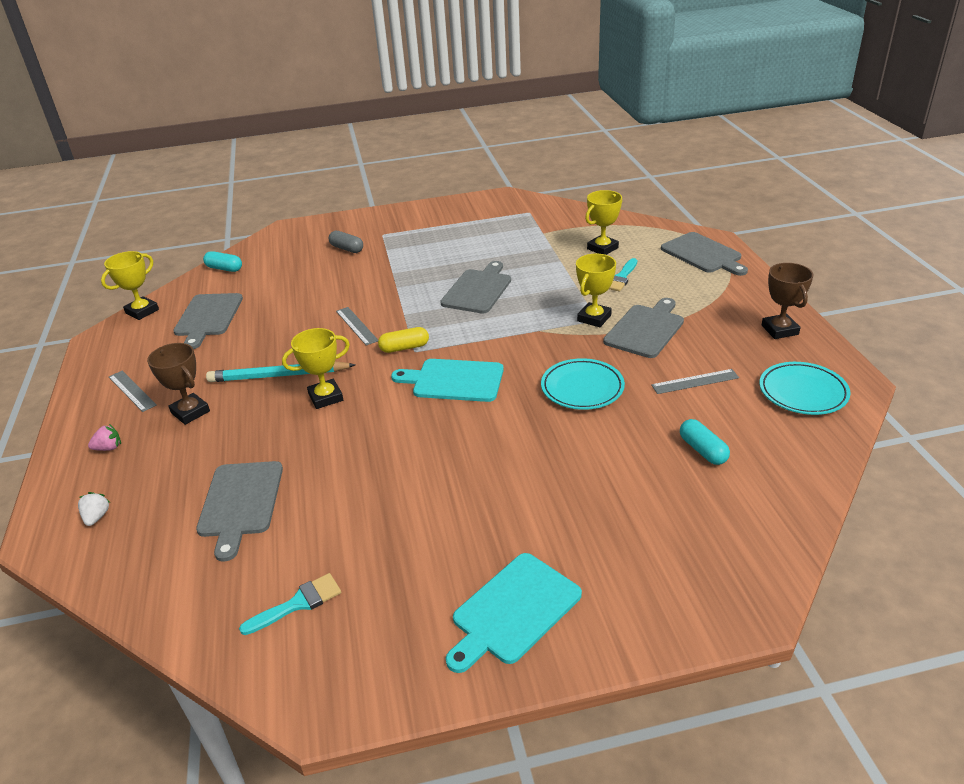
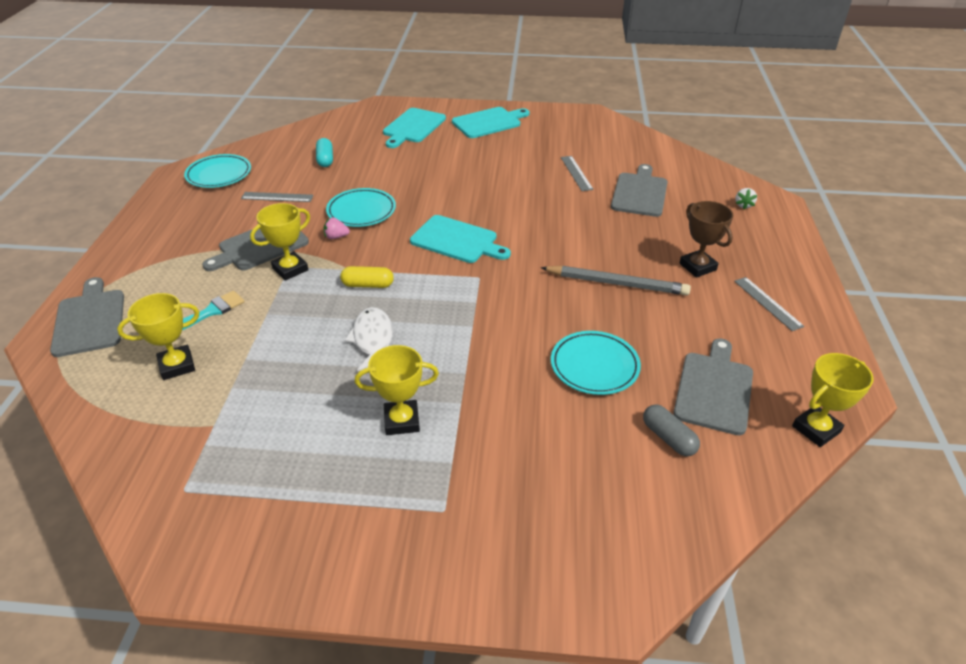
camera: 165 degrees left, 5 degrees up
pink strawberry [88,424,121,451] -> pink strawberry moved to [324,218,350,239]
turquoise capsule [203,251,242,272] -> none
turquoise pencil [206,361,356,382] -> grey pencil [541,266,691,296]
turquoise brush [239,573,341,635] -> none
yellow trophy [282,328,350,409] -> yellow trophy moved to [355,345,439,435]
grey capsule [329,230,363,253] -> grey capsule moved to [643,404,700,456]
grey ruler [336,307,378,346] -> grey ruler moved to [561,156,593,191]
yellow capsule [378,327,429,353] -> yellow capsule moved to [340,266,394,288]
grey cutting board [440,261,511,313] -> white fish [344,307,393,372]
brown trophy [762,263,813,339] -> none
none -> turquoise cutting board [383,108,446,148]
none -> turquoise plate [551,331,641,395]

